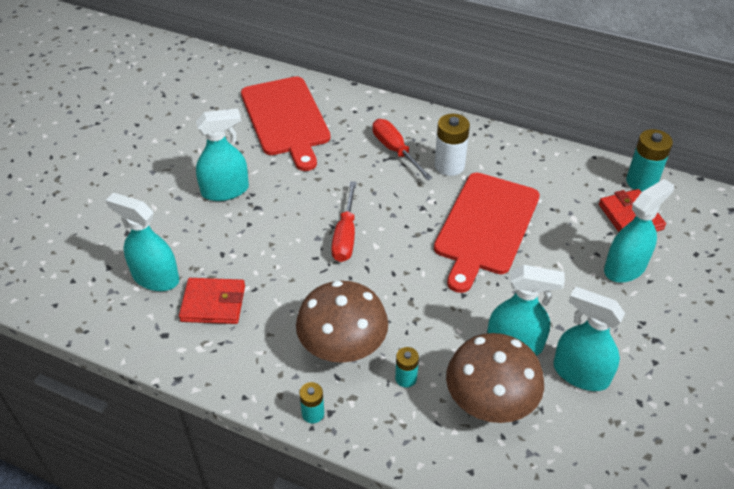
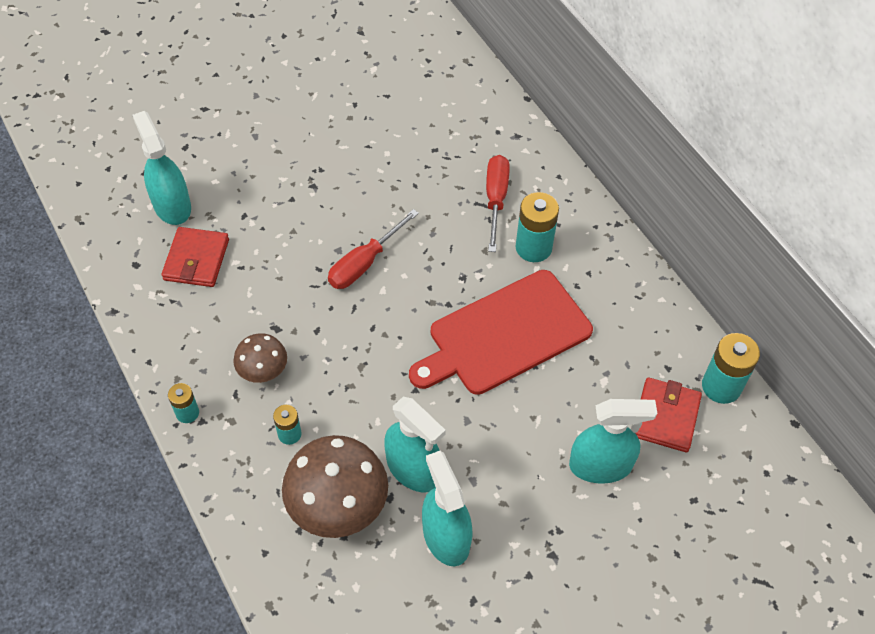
camera: 35 degrees right, 10 degrees up
red wallet [179,278,245,324] -> red wallet turned 60 degrees clockwise [161,227,229,287]
turquoise spray bottle [196,108,249,201] -> none
red cutting board [241,76,331,171] -> none
brown mushroom [296,281,388,363] -> brown mushroom [233,333,287,383], size x0.55
white battery [435,114,470,176] -> turquoise battery [516,192,559,262]

